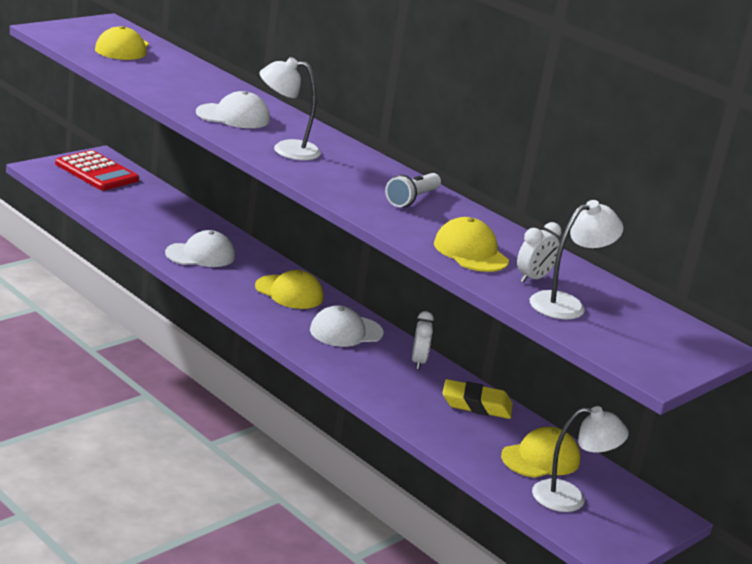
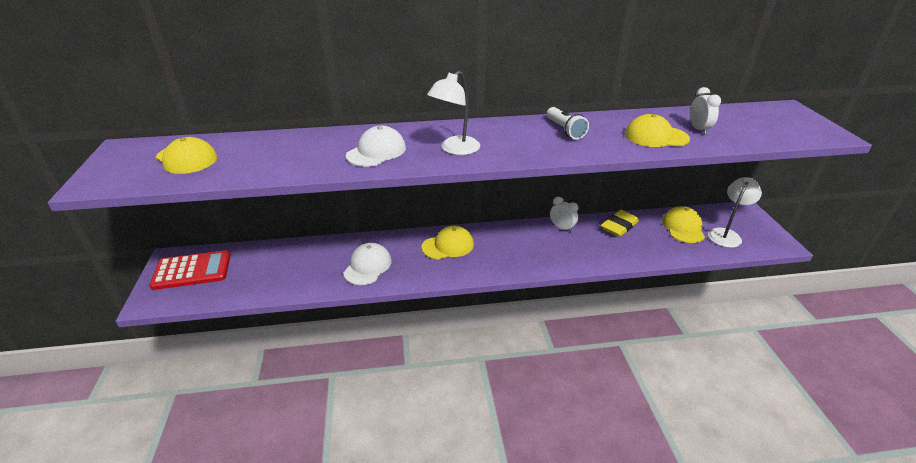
camera: 50 degrees left, 10 degrees up
white cap [310,305,384,347] -> none
white lamp [530,200,623,320] -> none

